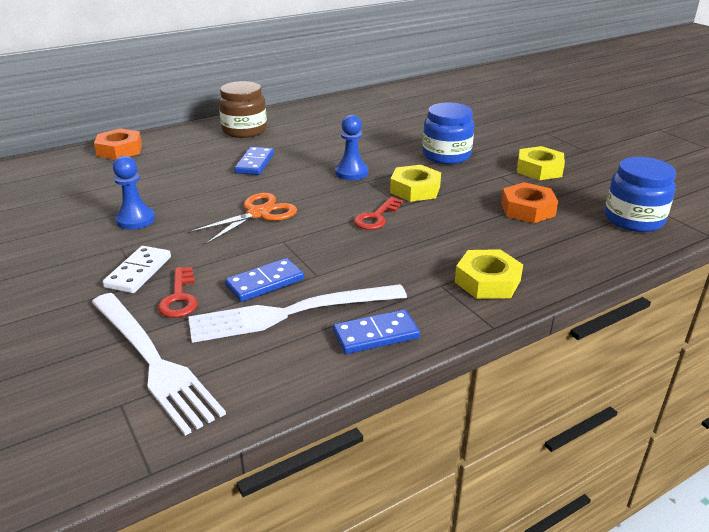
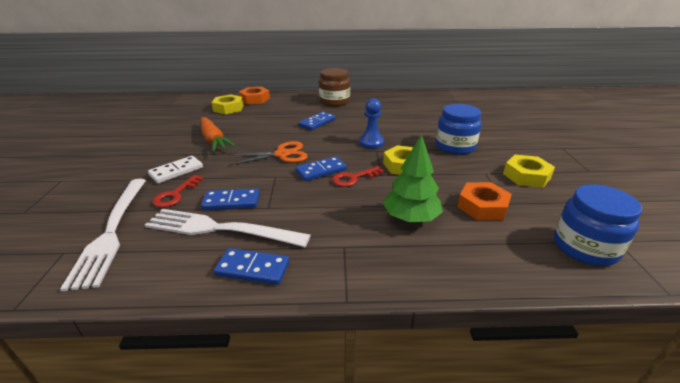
camera: 30 degrees right, 0 degrees up
blue pawn [113,156,155,230] -> orange carrot [201,117,236,152]
yellow nut [455,249,523,299] -> yellow nut moved to [211,94,244,114]
none -> blue domino [296,156,347,181]
none -> green tree [383,134,443,222]

